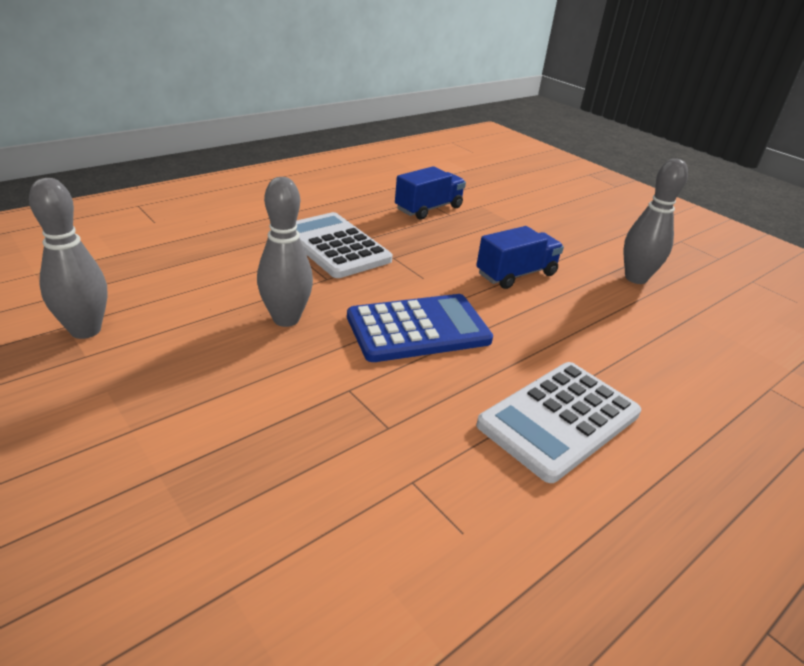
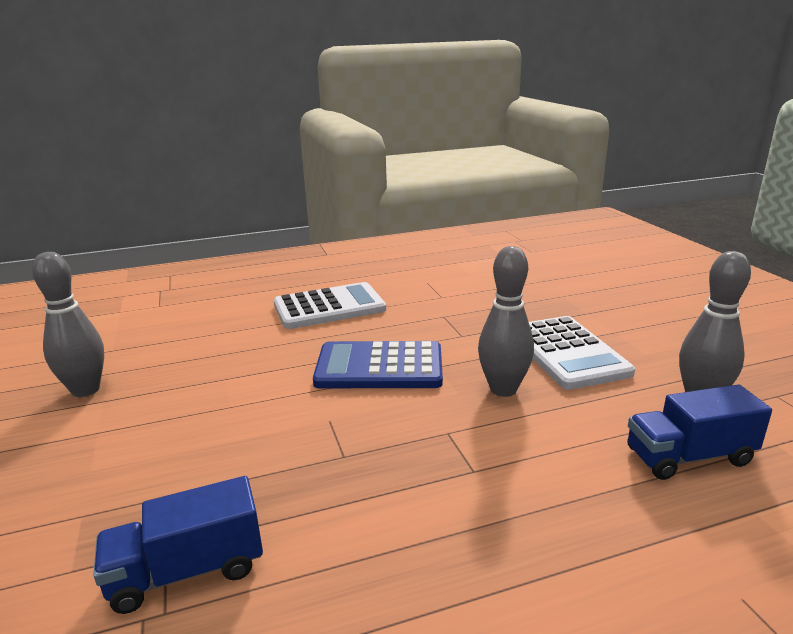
camera: 155 degrees left, 10 degrees down
white calculator [296,212,393,278] -> white calculator moved to [529,316,635,390]
blue truck [476,226,564,289] -> blue truck moved to [627,385,772,480]

